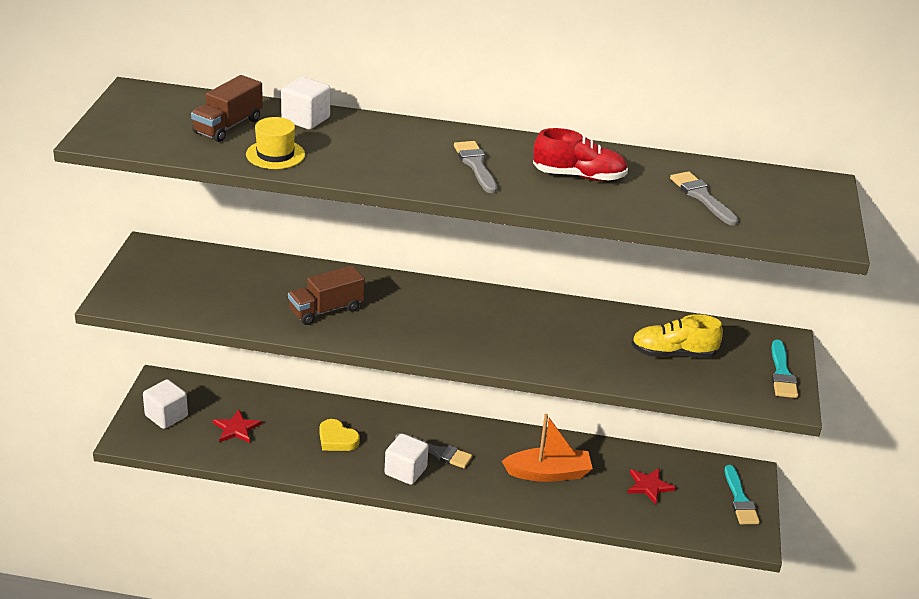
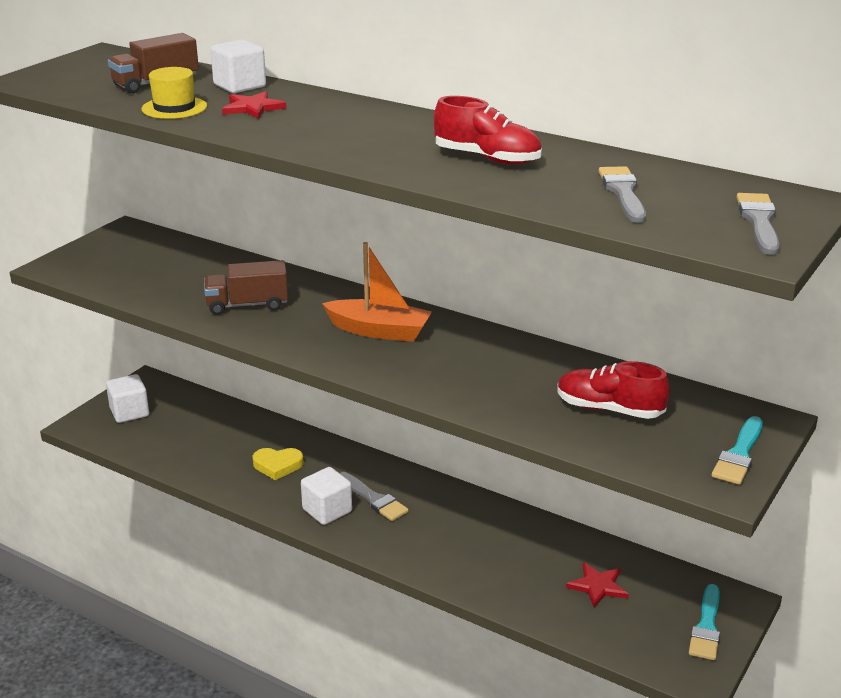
camera: 25 degrees right, 5 degrees down
red star [213,410,262,443] -> red star moved to [222,91,286,119]
yellow heart [319,419,360,451] -> yellow heart turned 60 degrees counterclockwise [252,448,304,480]
grey brush [454,141,497,193] -> grey brush moved to [737,193,780,255]
orange boat [502,414,593,482] -> orange boat moved to [322,242,432,342]
yellow shoe [631,314,723,358] -> red shoe [557,361,670,419]

